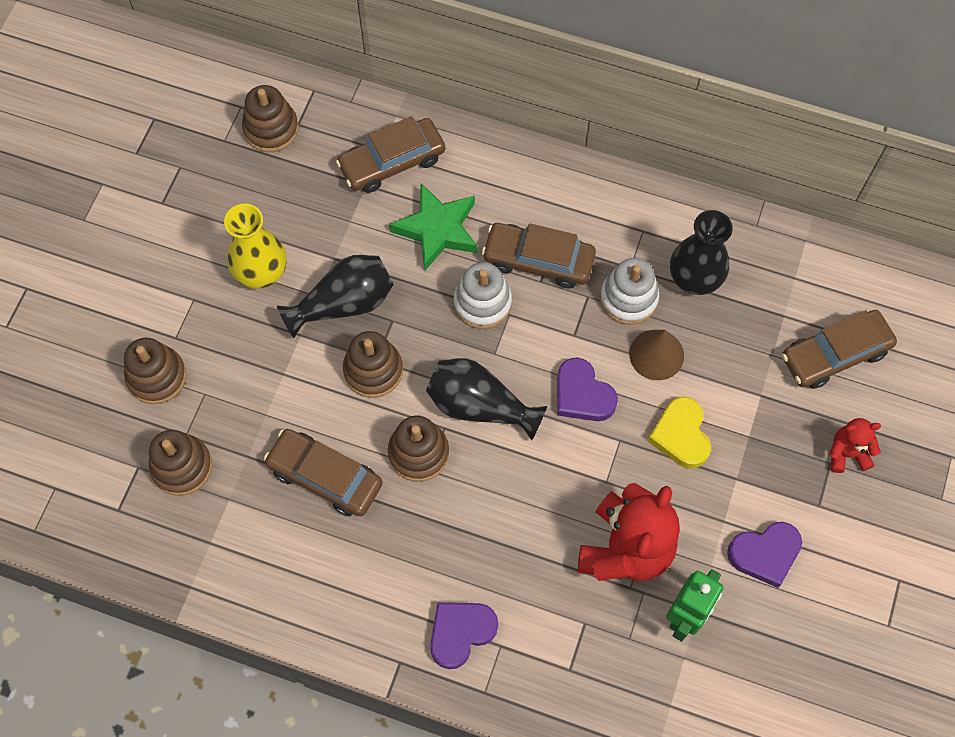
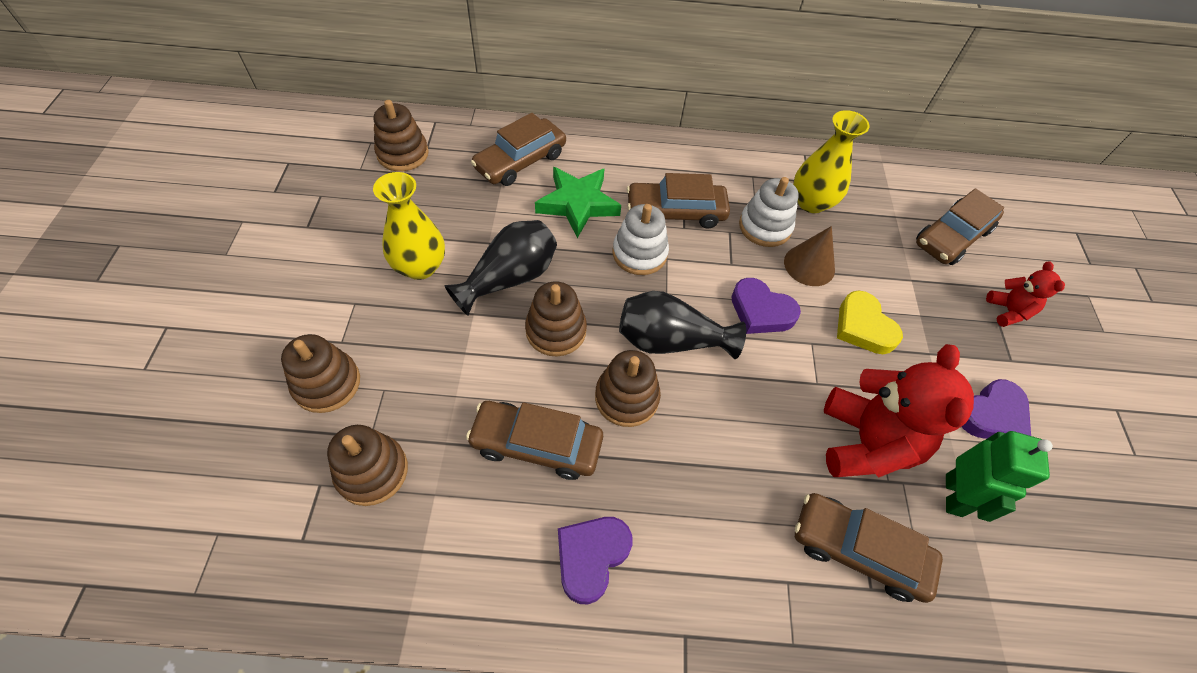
camera: 20 degrees left, 10 degrees down
purple heart [430,603,498,669] -> purple heart moved to [558,517,633,604]
black vase [670,210,733,295] -> yellow vase [793,110,870,213]
red teddy bear [829,418,881,473] -> red teddy bear turned 105 degrees clockwise [986,262,1065,327]
none -> brown car [795,493,943,603]

